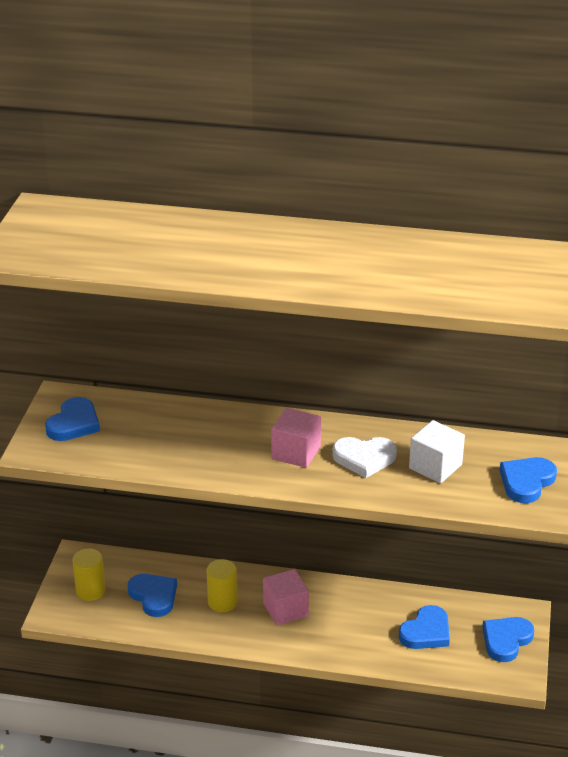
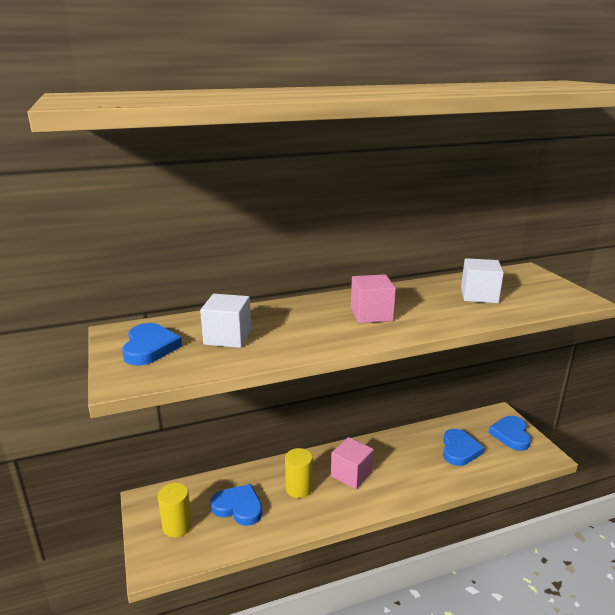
camera: 30 degrees left, 10 degrees down
white heart [332,437,397,478] -> none
blue heart [500,457,557,503] -> none
none -> white cube [200,294,251,348]

